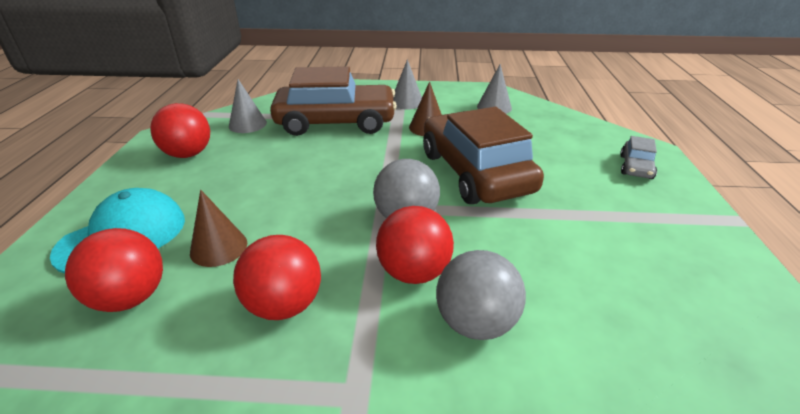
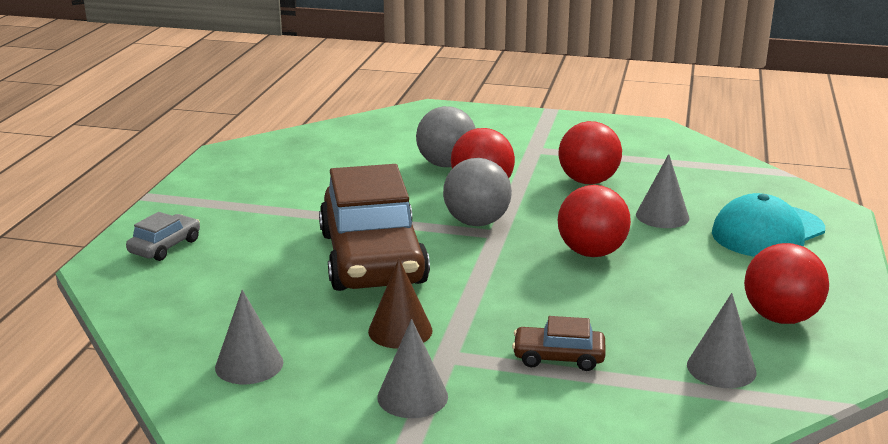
camera: 170 degrees left, 10 degrees down
red ball [65,228,163,312] -> red ball moved to [558,185,631,257]
brown cone [190,190,247,267] -> grey cone [636,154,690,228]
brown car [270,66,397,136] -> brown car [512,316,606,371], size x0.42

